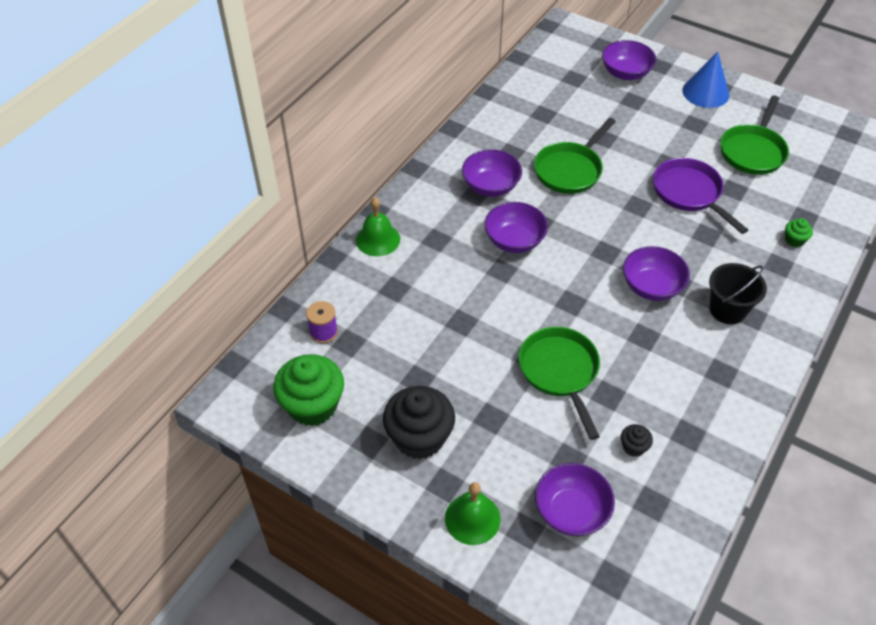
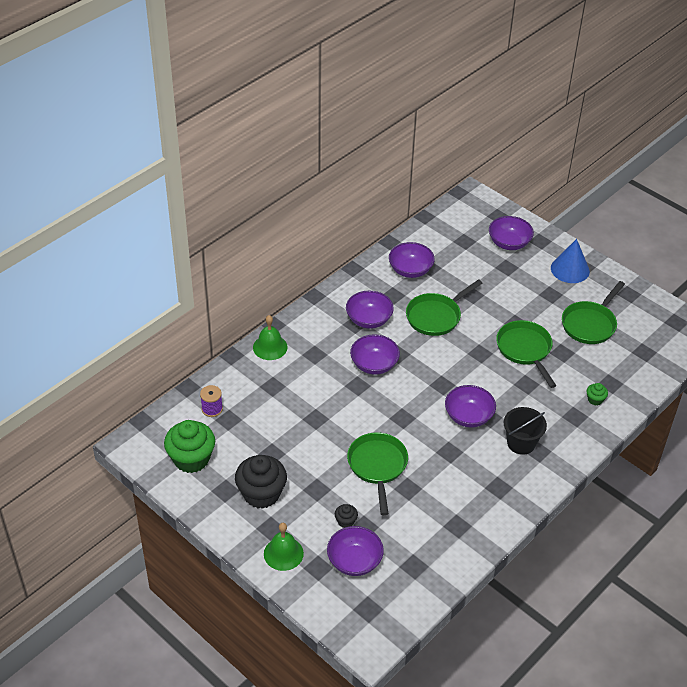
camera: 10 degrees right, 5 degrees down
black cupcake [621,424,653,457] -> black cupcake moved to [335,504,358,528]
purple pan [653,158,748,234] -> green pan [496,320,557,388]
none -> purple bowl [389,242,435,278]

